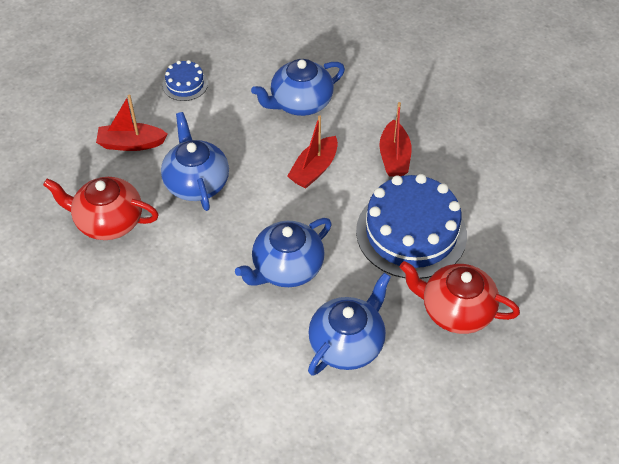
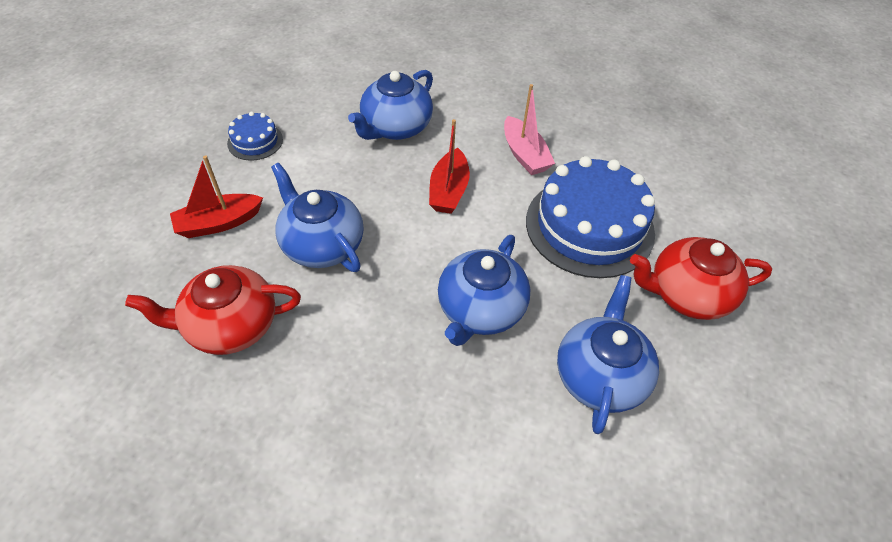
camera: 25 degrees left, 0 degrees up
red boat [379,102,412,177] -> pink boat [504,84,555,175]

